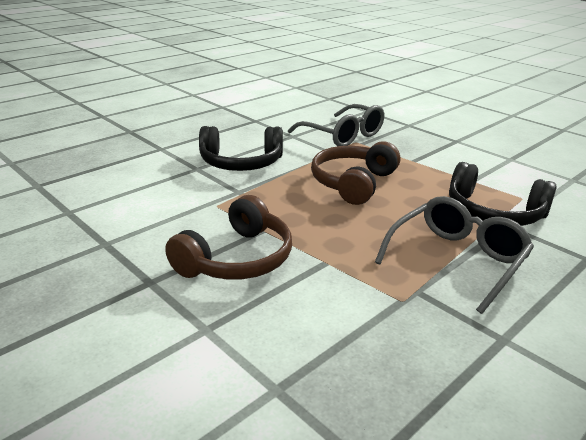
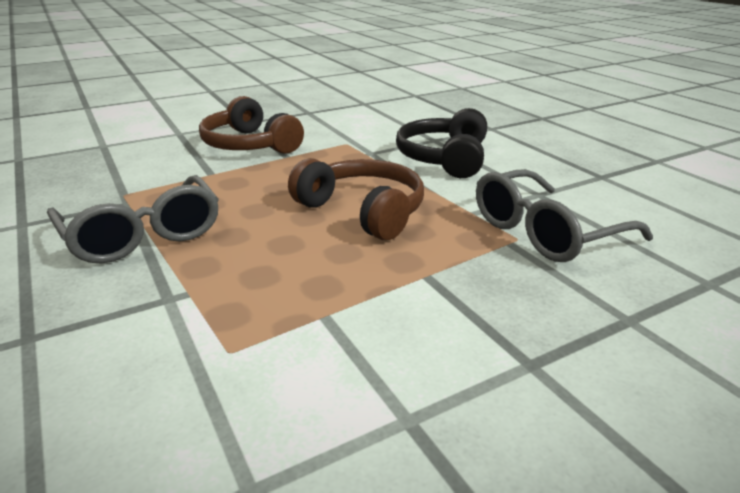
camera: 105 degrees right, 0 degrees up
black headphones [449,162,557,226] -> none

